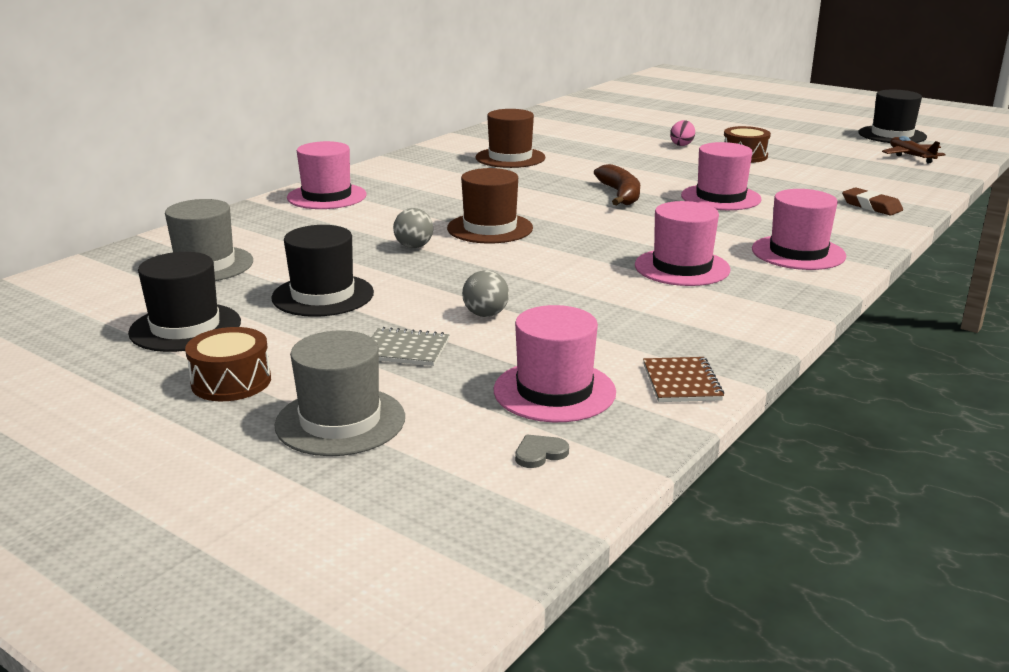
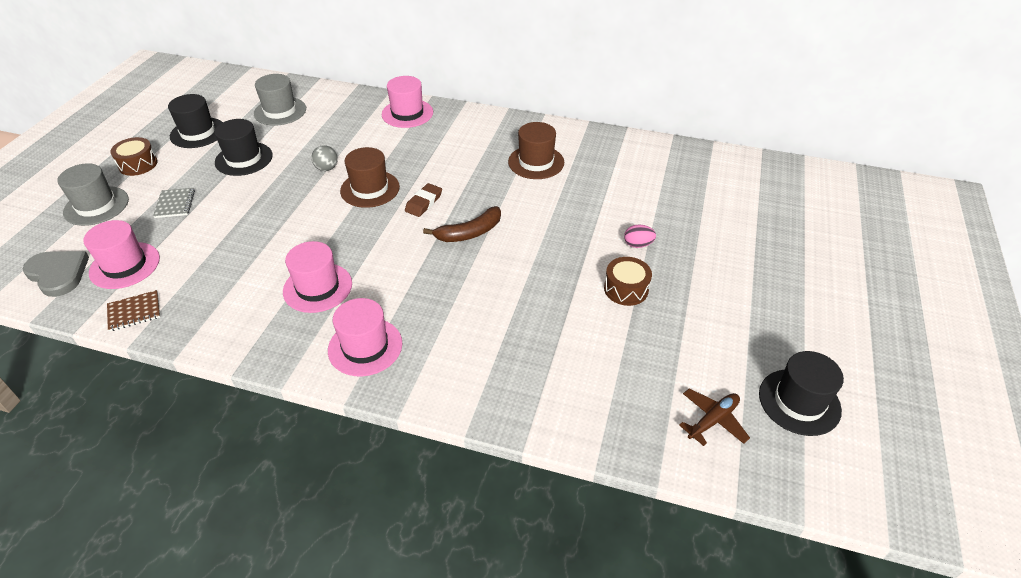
camera: 70 degrees right, 20 degrees up
grey ball [462,270,509,317] -> none
grey heart [515,435,569,468] -> grey heart [23,251,89,297], size x2.34
pink hat [681,142,762,210] -> none
brown eraser [842,187,903,216] -> brown eraser moved to [405,183,442,217]

